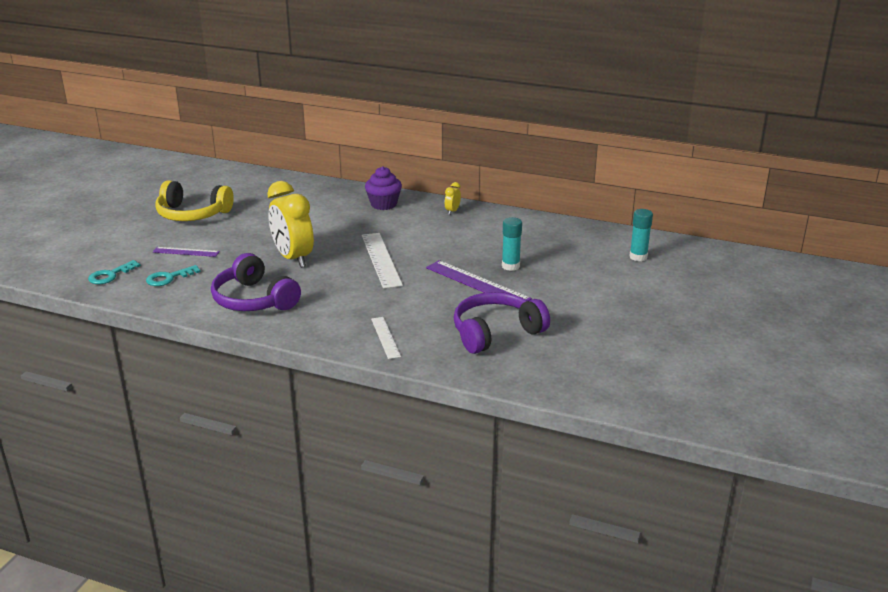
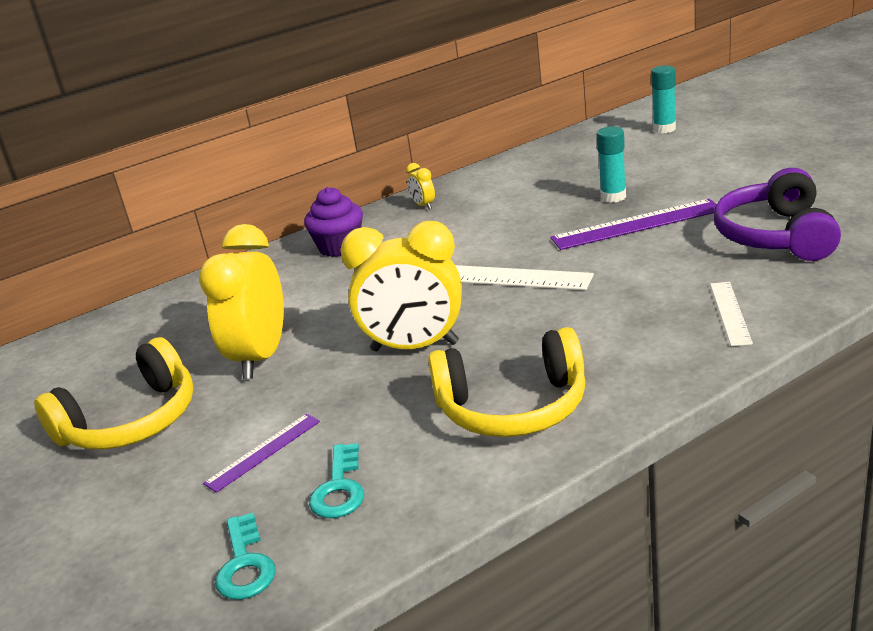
camera: 50 degrees left, 0 degrees up
purple headphones [211,253,301,311] -> yellow headphones [428,327,586,437]
white ruler [371,317,401,359] -> white ruler turned 75 degrees clockwise [710,282,753,346]
none -> yellow clock [199,224,284,379]

